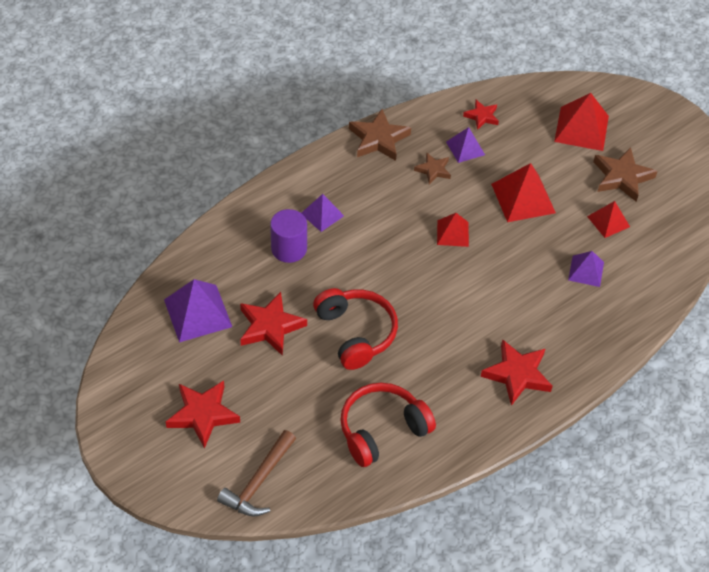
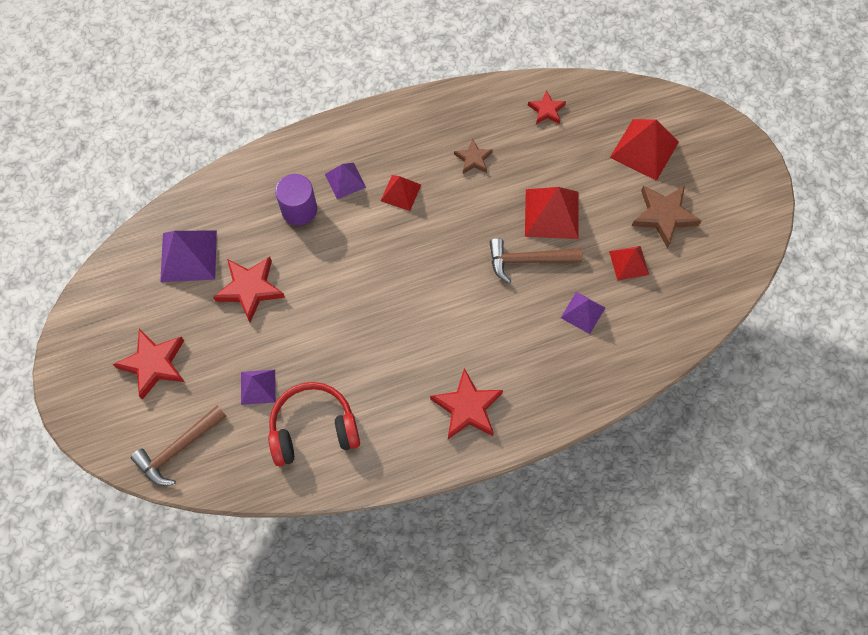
camera: 20 degrees right, 15 degrees up
red headphones [313,288,398,370] -> none
brown star [349,109,411,161] -> none
red pyramid [437,213,469,247] -> red pyramid moved to [381,175,421,211]
purple pyramid [446,127,485,163] -> purple pyramid moved to [241,370,276,405]
none -> brown hammer [489,238,582,283]

